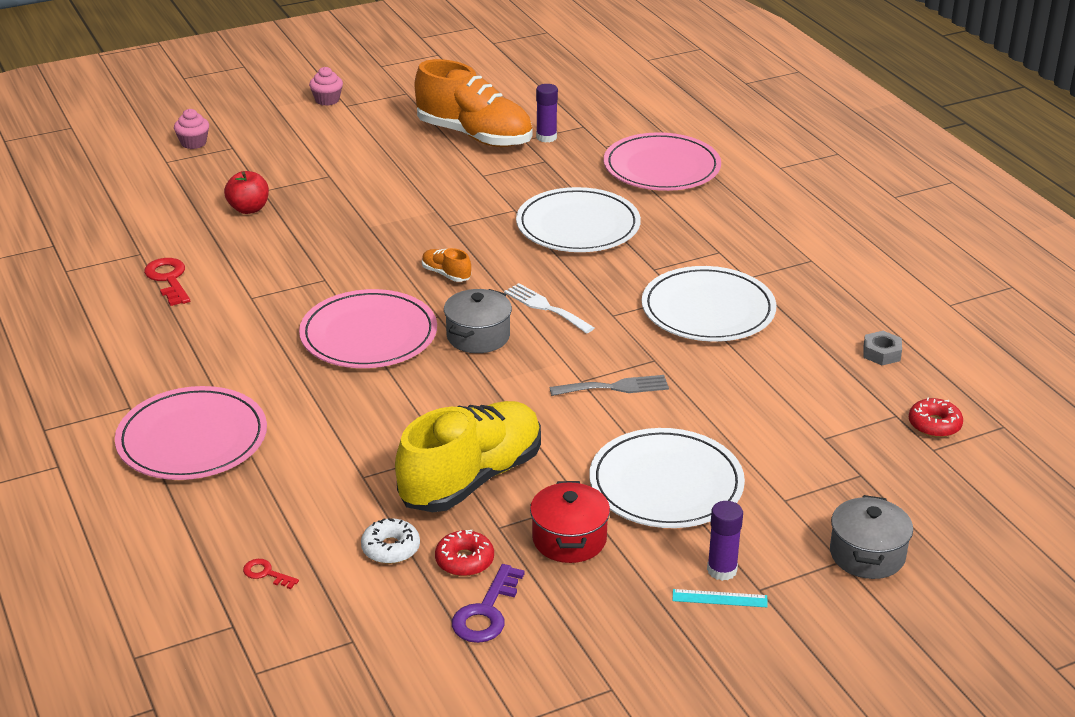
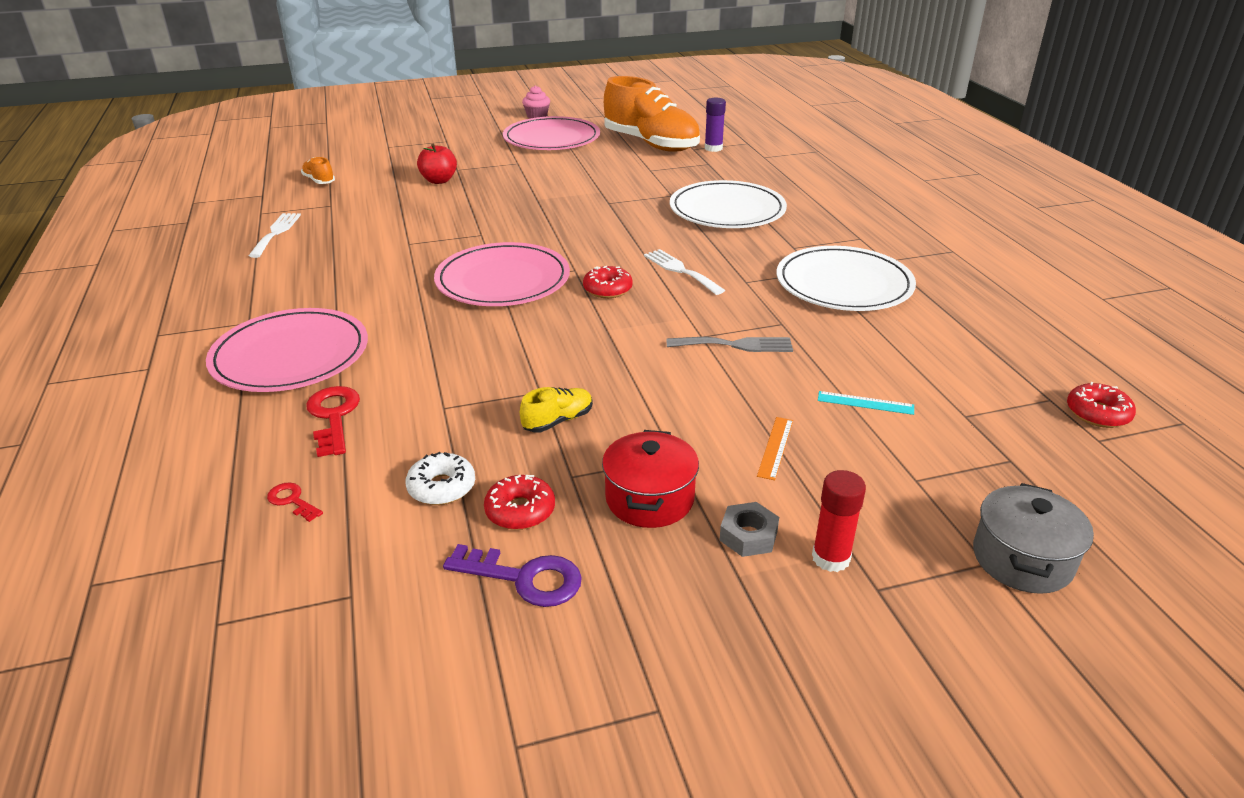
camera: 10 degrees right, 0 degrees up
red key [144,258,190,306] -> red key moved to [306,386,360,457]
pink cupcake [174,109,209,149] -> none
yellow shoe [395,401,541,512] -> yellow shoe [520,387,593,433], size x0.40
orange shoe [422,248,471,282] -> orange shoe moved to [301,157,335,184]
grey pot [444,289,512,353] -> red donut [583,266,633,298]
purple key [452,564,525,643] -> purple key turned 105 degrees counterclockwise [443,544,582,607]
white plate [589,428,745,528] -> orange ruler [757,417,793,480]
pink plate [604,132,721,191] -> pink plate moved to [503,116,600,150]
turquoise ruler [673,589,768,607] -> turquoise ruler moved to [818,391,914,415]
purple glue stick [707,501,743,581] -> red glue stick [812,470,866,572]
grey nut [863,331,902,365] -> grey nut moved to [720,502,779,557]
none -> white fork [249,213,301,258]

